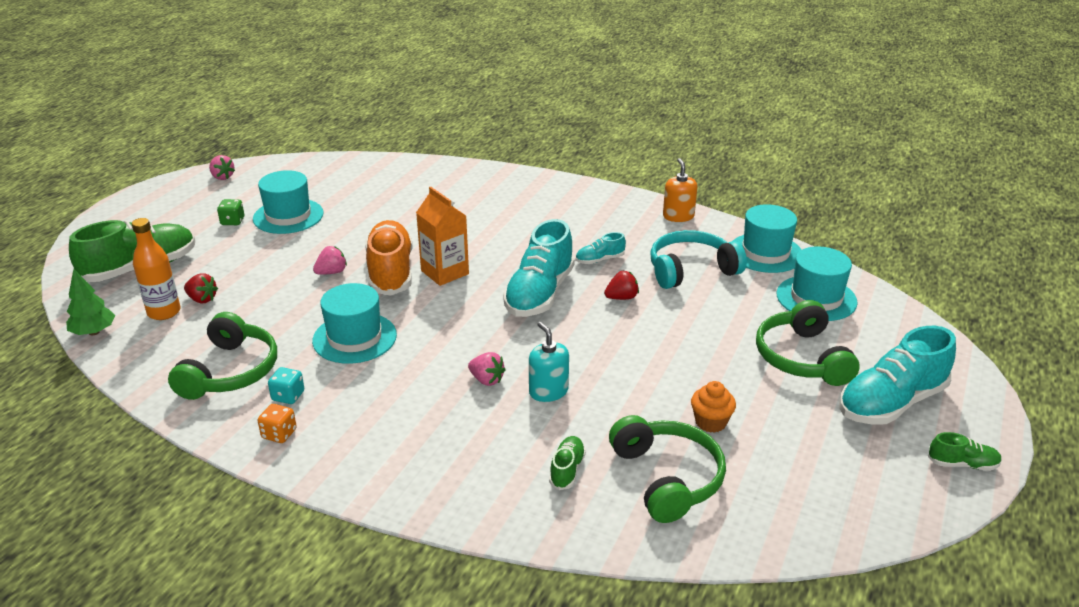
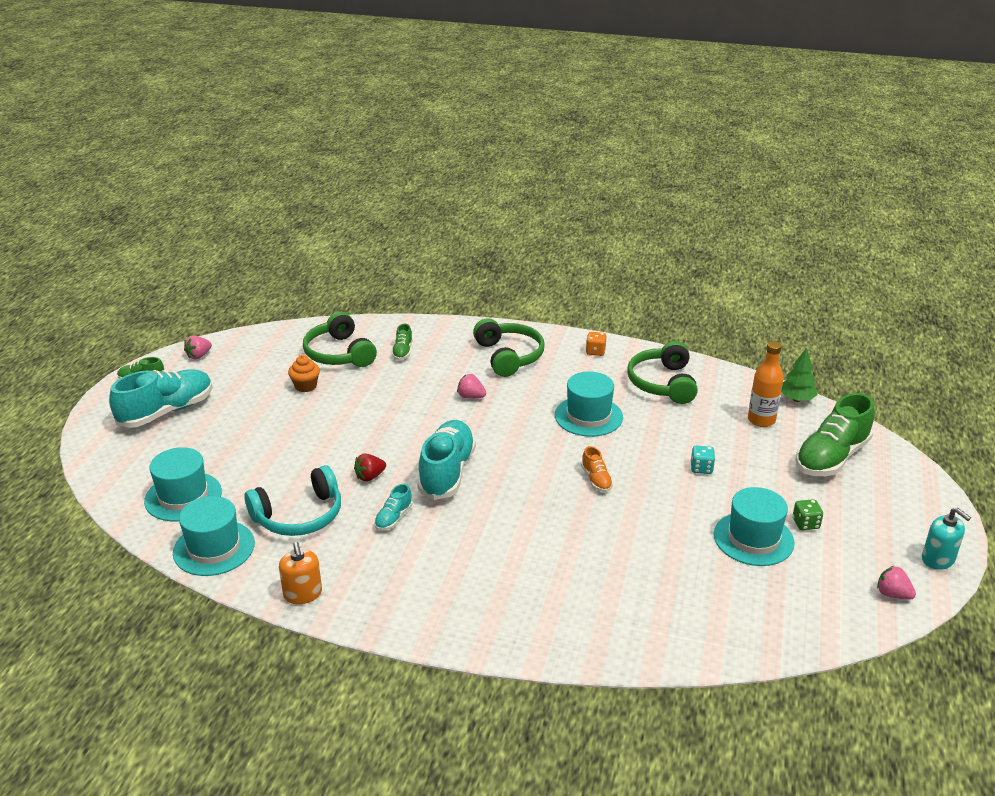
camera: 170 degrees right, 0 degrees up
red strawberry [184,273,218,303] -> none
turquoise dice [268,367,304,404] -> turquoise dice moved to [691,446,715,474]
pink strawberry [313,246,347,275] -> pink strawberry moved to [184,336,212,359]
orange shoe [365,220,413,296] -> orange shoe [581,446,613,492], size x0.46
orange carton [416,187,469,286] -> none
turquoise soap dispenser [529,322,569,402] -> turquoise soap dispenser moved to [922,507,971,570]
turquoise shoe [576,232,626,264] -> turquoise shoe turned 150 degrees clockwise [374,484,413,531]
green headphones [756,300,860,386] -> green headphones moved to [473,318,545,377]

